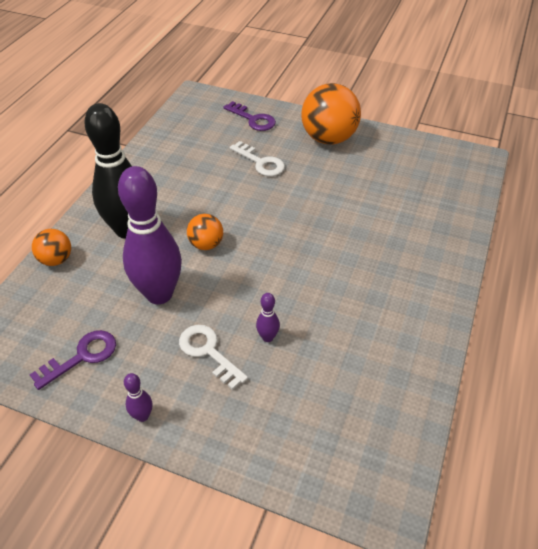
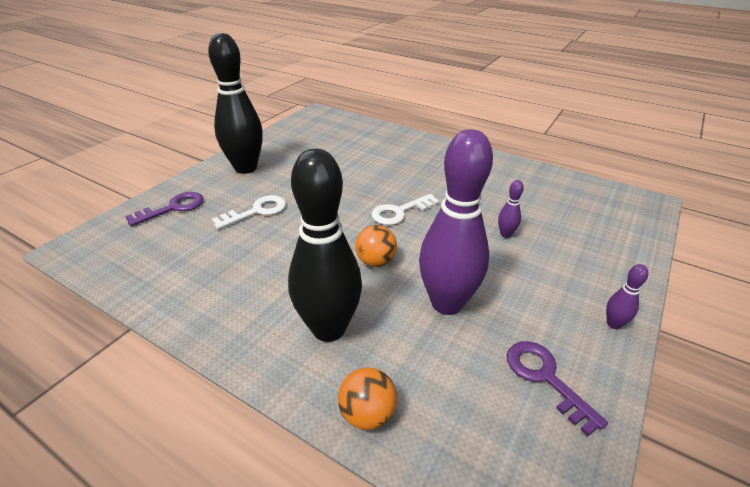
camera: 80 degrees left, 10 degrees down
white key [179,325,248,390] -> white key moved to [371,194,440,225]
orange ball [301,83,361,145] -> black bowling pin [208,33,263,174]

